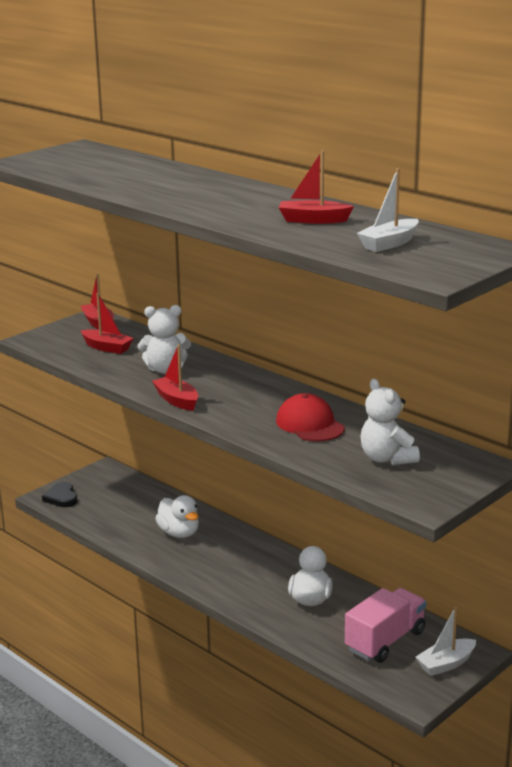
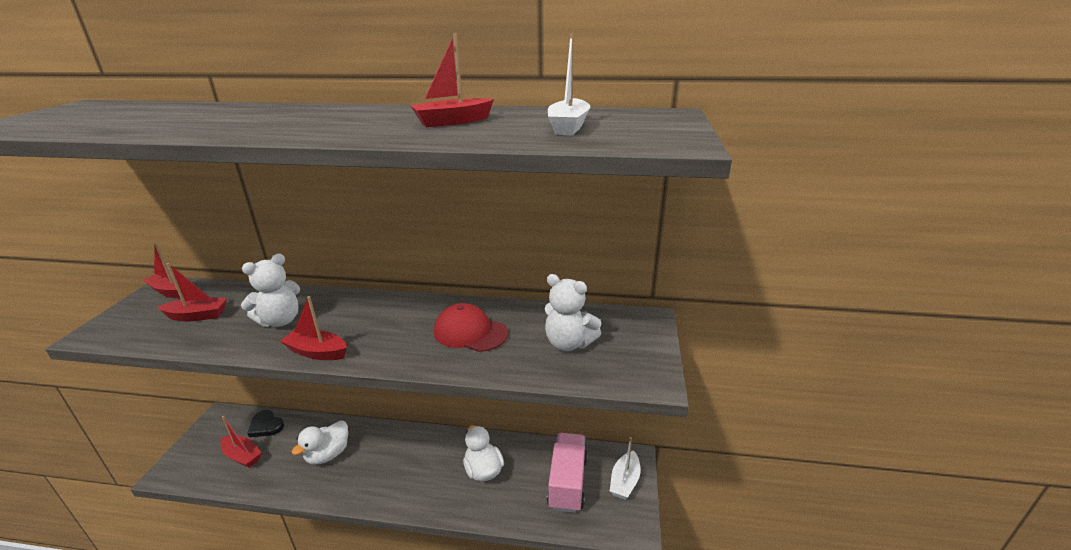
camera: 35 degrees left, 5 degrees up
black heart [42,482,78,507] -> black heart moved to [247,410,284,437]
white duck [155,495,199,538] -> white duck turned 105 degrees clockwise [292,421,348,464]
none -> red boat [221,416,262,468]

